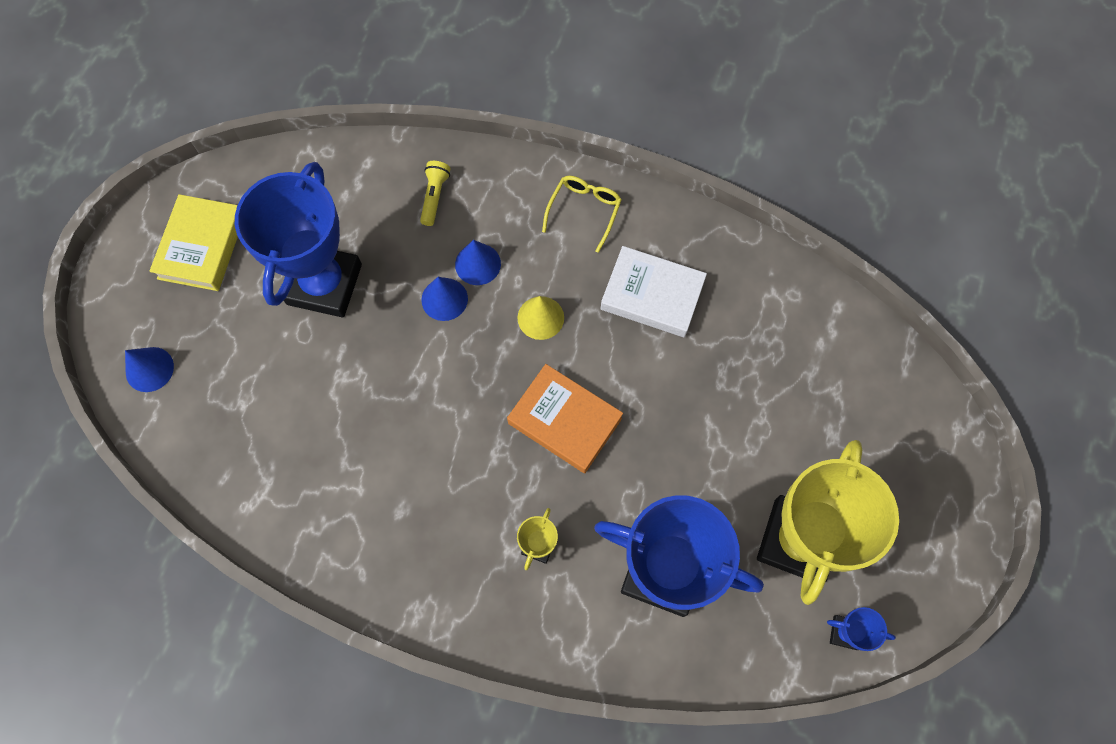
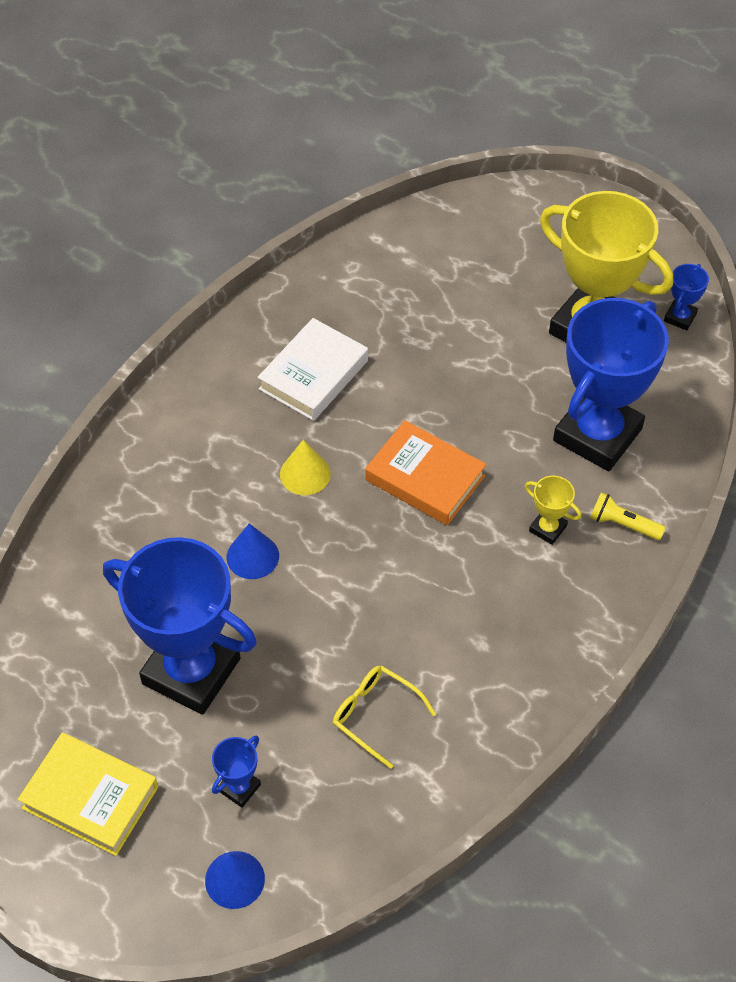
camera: 75 degrees left, 15 degrees down
yellow flashlight [420,161,451,226] -> yellow flashlight moved to [590,492,666,540]
blue cone [455,240,501,285] -> none
orange book [507,364,623,473] -> orange book turned 75 degrees clockwise [366,420,486,525]
yellow glasses [542,176,622,253] -> yellow glasses moved to [333,665,436,769]
none -> blue trophy [212,735,261,808]

